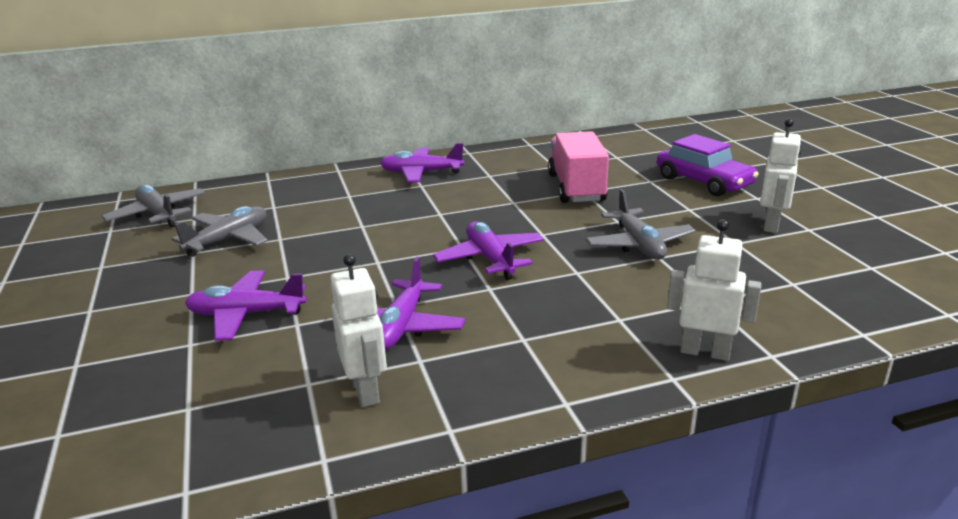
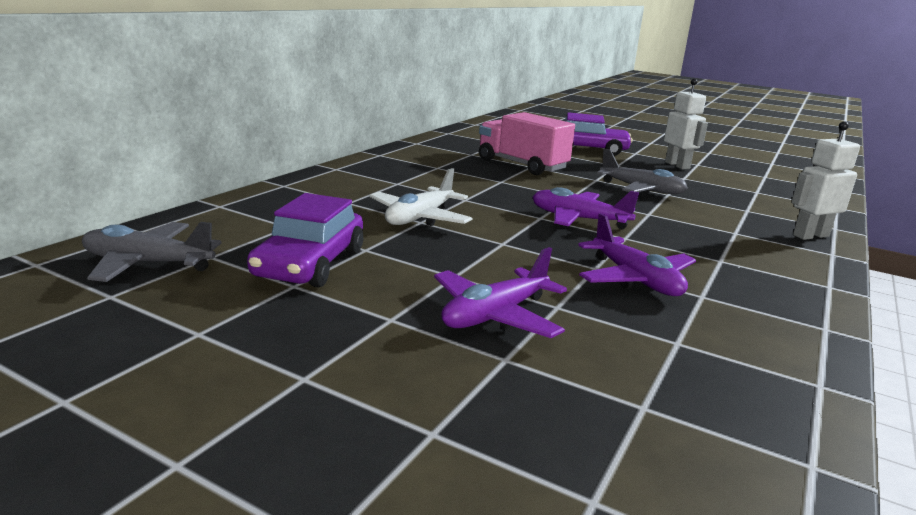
camera: 45 degrees left, 5 degrees down
grey plane [172,206,268,257] -> purple car [247,193,363,288]
white robot [330,254,387,407] -> none
purple plane [380,143,464,182] -> none
none -> white plane [370,168,473,226]

